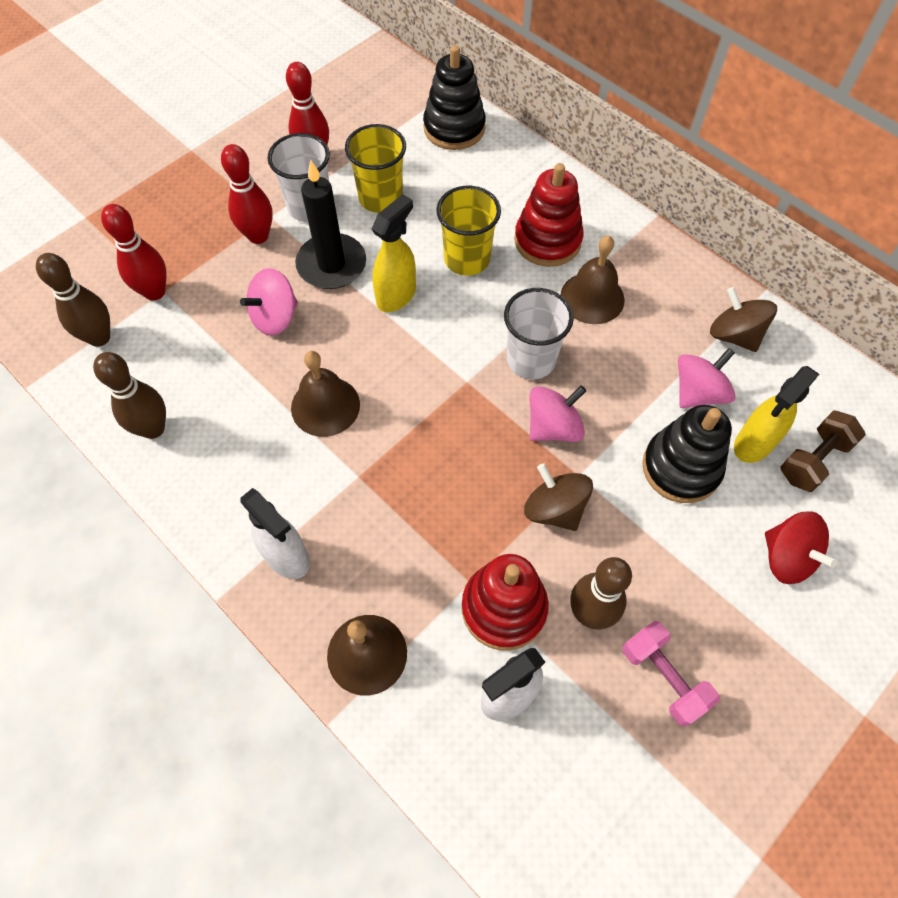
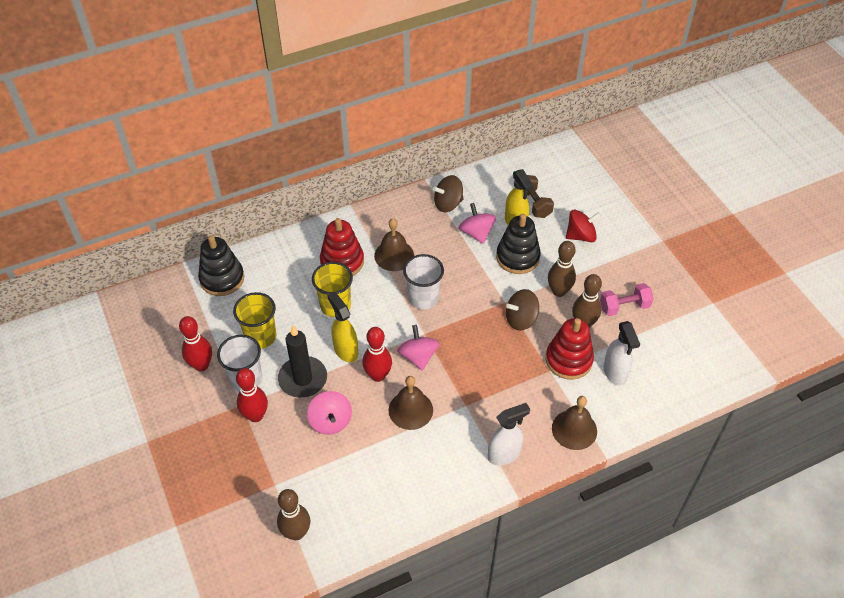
camera: 70 degrees left, 10 degrees down
brown bowling pin [93,352,166,439] -> brown bowling pin moved to [548,241,576,297]
red bowling pin [101,204,166,301] -> red bowling pin moved to [363,327,392,382]
pink spinning top [530,386,586,442] -> pink spinning top moved to [397,325,440,371]

